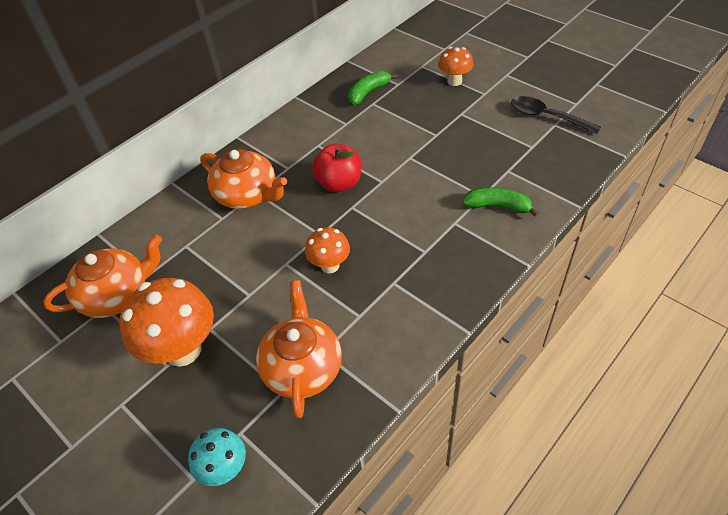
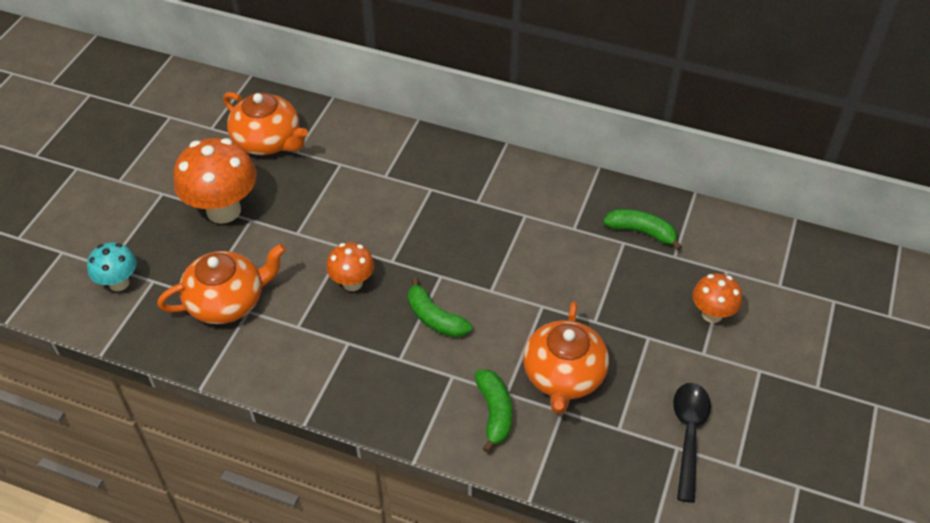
camera: 65 degrees right, 0 degrees up
orange teapot [200,149,287,209] -> orange teapot moved to [523,301,609,414]
red apple [312,143,361,192] -> none
none -> green banana [408,277,472,338]

